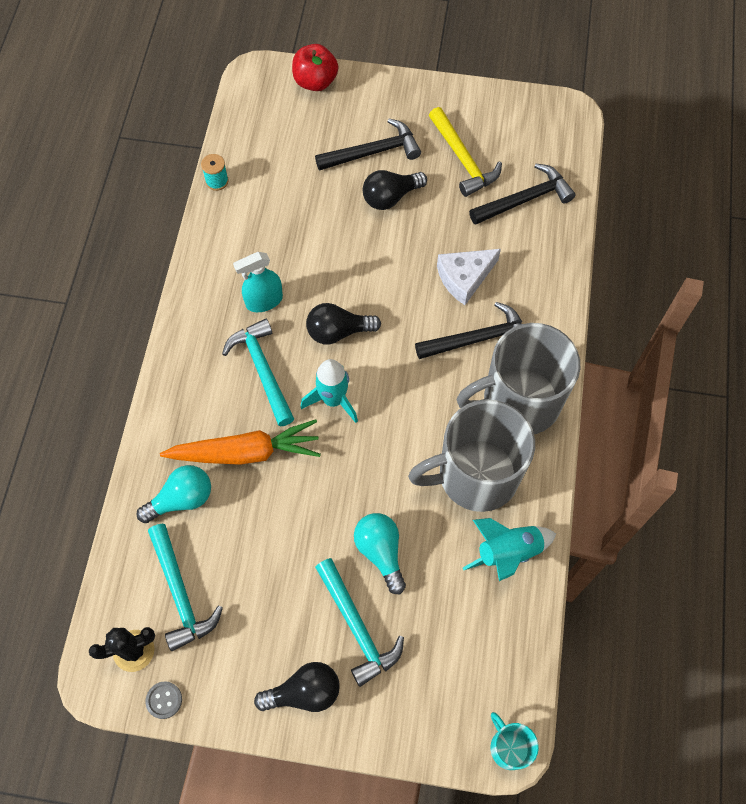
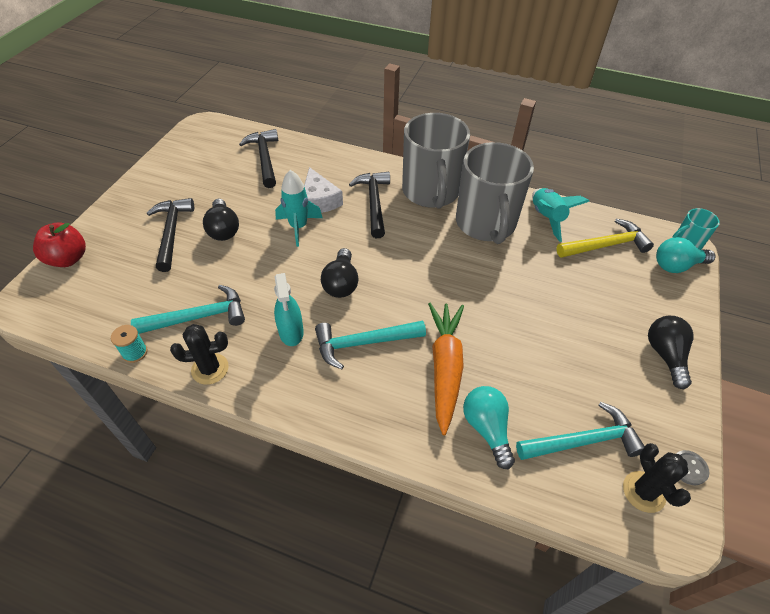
camera: 80 degrees left, 15 degrees down
turquoise rocket [300,359,358,423] -> turquoise rocket moved to [275,170,323,247]
turquoise hammer [315,558,404,687] -> turquoise hammer moved to [131,285,245,334]
turquoise light bulb [354,513,406,594] -> turquoise light bulb moved to [656,237,716,273]
yellow hammer [429,107,502,197] -> yellow hammer moved to [556,219,654,258]
none -> black cactus [170,324,229,385]

